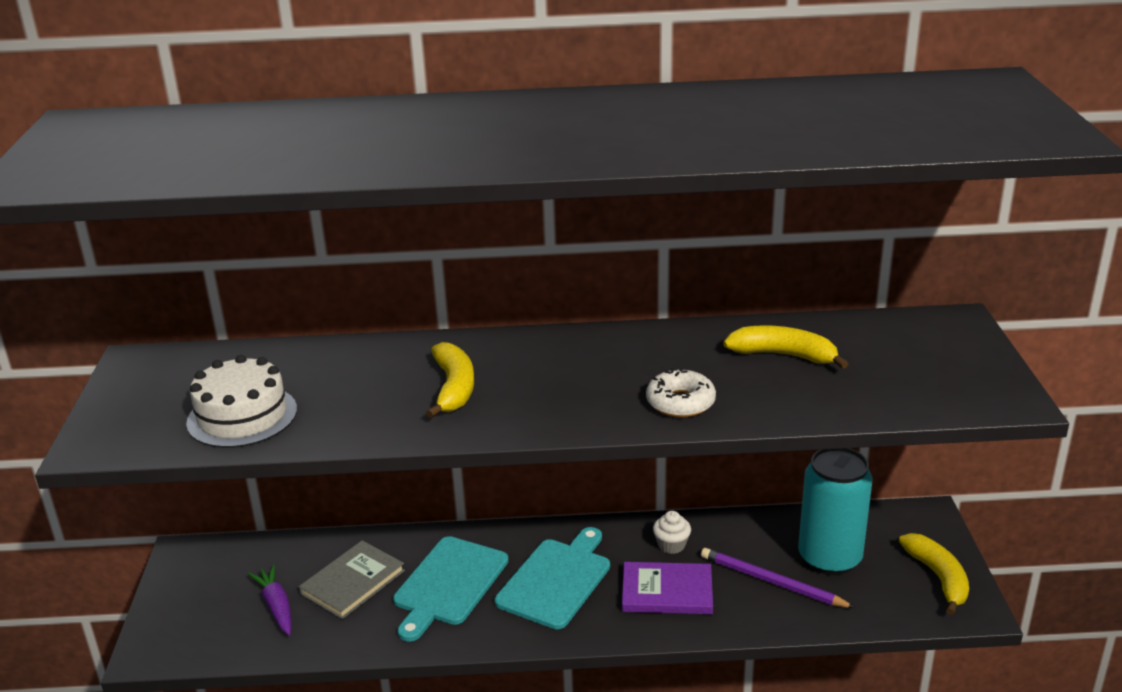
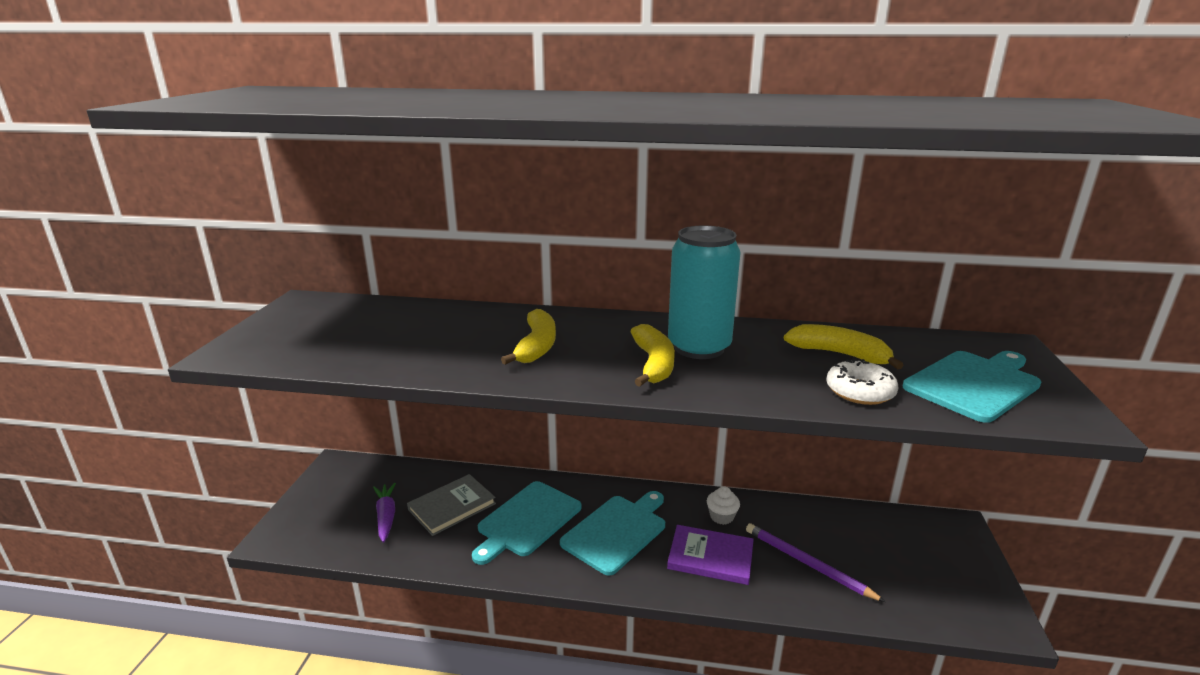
camera: 10 degrees right, 5 degrees down
white cake [186,355,297,448] -> none
white donut [646,368,716,417] -> white donut moved to [826,359,898,405]
turquoise can [798,448,873,575] -> turquoise can moved to [668,226,741,359]
yellow banana [899,533,969,615] -> yellow banana moved to [630,324,675,387]
none -> turquoise cutting board [903,351,1041,423]

